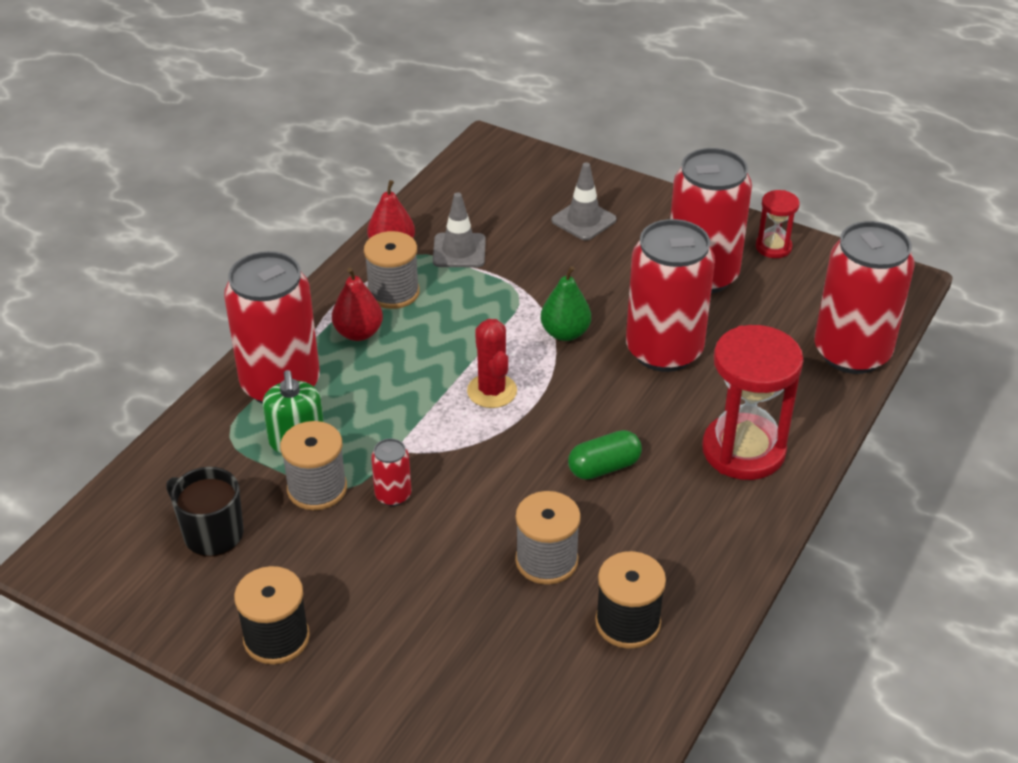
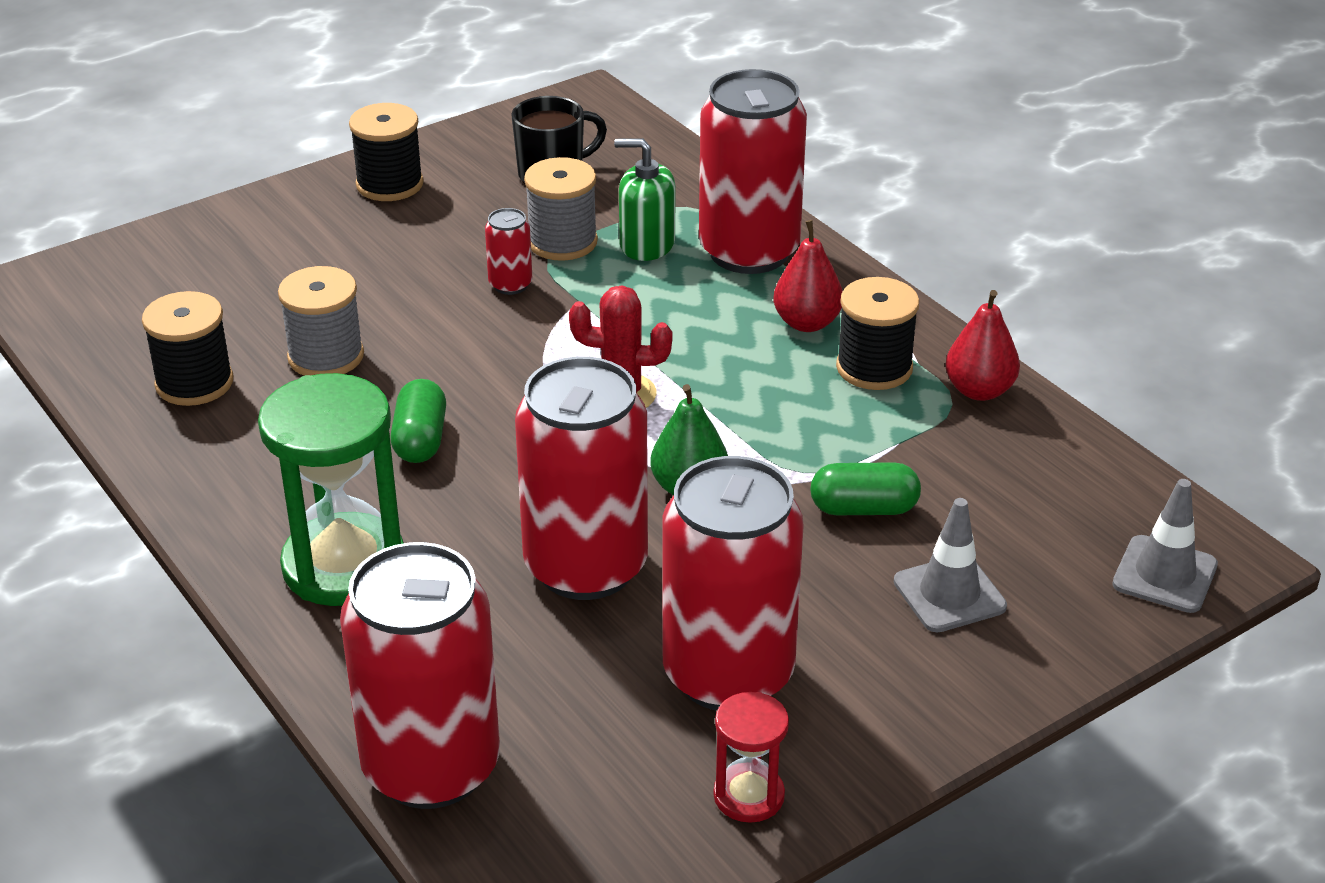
camera: 115 degrees right, 5 degrees down
grey spool [364,231,420,309] -> black spool [836,277,919,390]
grey traffic cone [433,193,486,267] -> grey traffic cone moved to [1112,479,1218,613]
red hourglass [702,325,804,480] -> green hourglass [258,373,404,606]
none -> green capsule [810,462,921,515]

